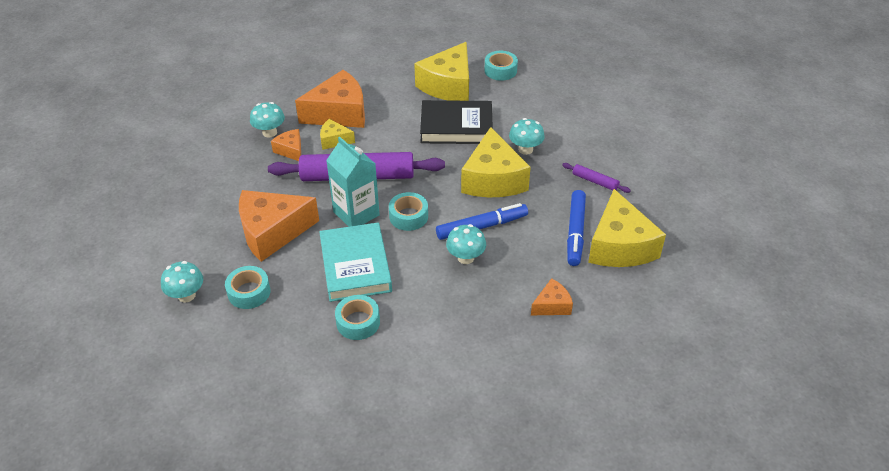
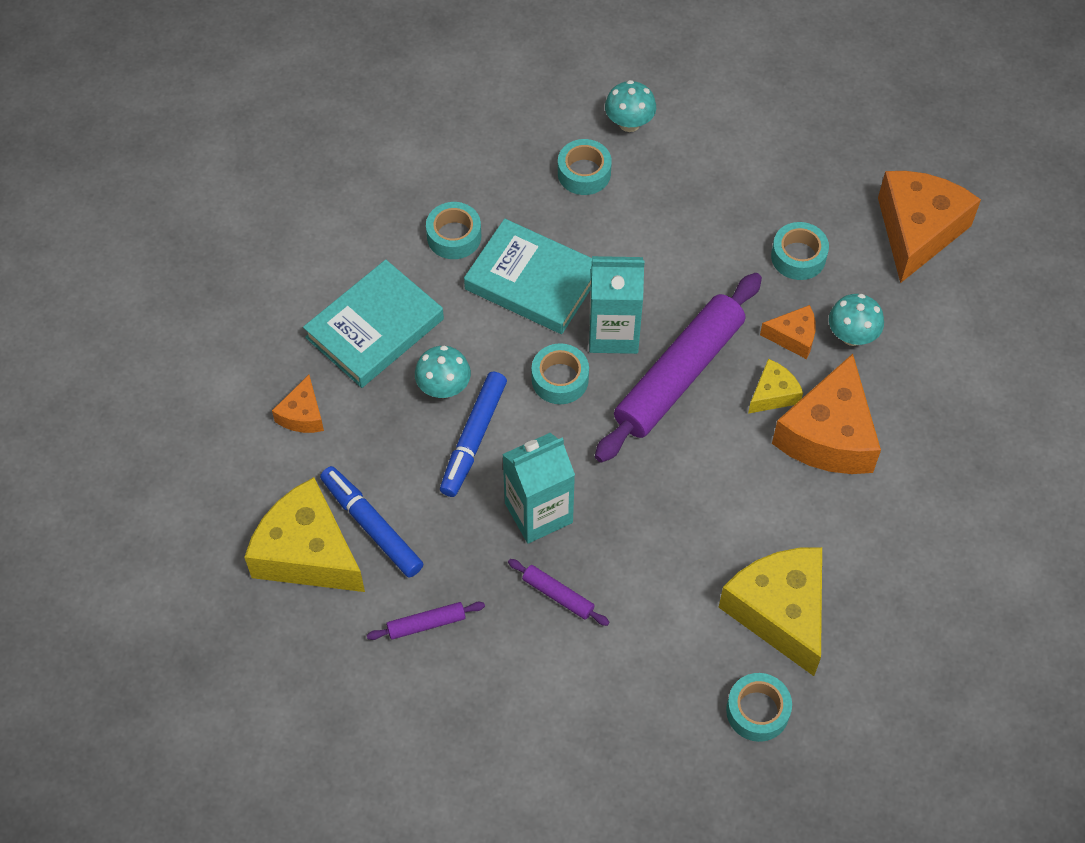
camera: 130 degrees right, 15 degrees up
orange cheese [239,190,319,262] -> orange cheese moved to [878,171,981,283]
black book [420,100,493,144] -> none
yellow cheese [461,127,531,198] -> turquoise carton [502,433,575,544]
turquoise mushroom [509,118,545,155] -> purple rolling pin [508,559,610,626]
none -> turquoise book [303,260,444,388]
none -> turquoise tape [771,222,829,280]

